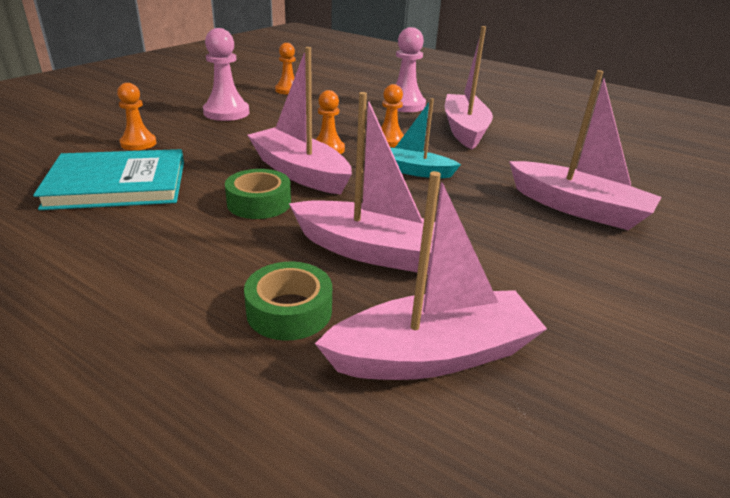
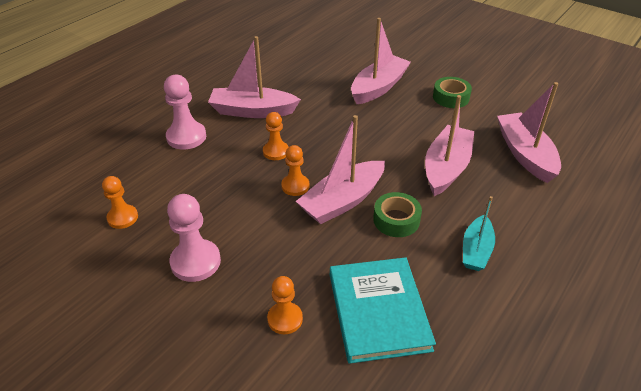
camera: 85 degrees left, 10 degrees up
green tape [244,262,332,341] -> green tape moved to [433,77,472,108]
turquoise boat [390,98,461,178] -> turquoise boat moved to [463,196,495,271]

